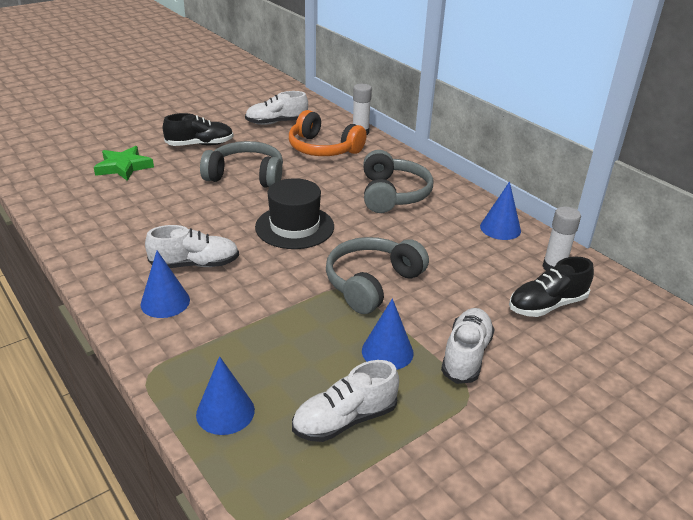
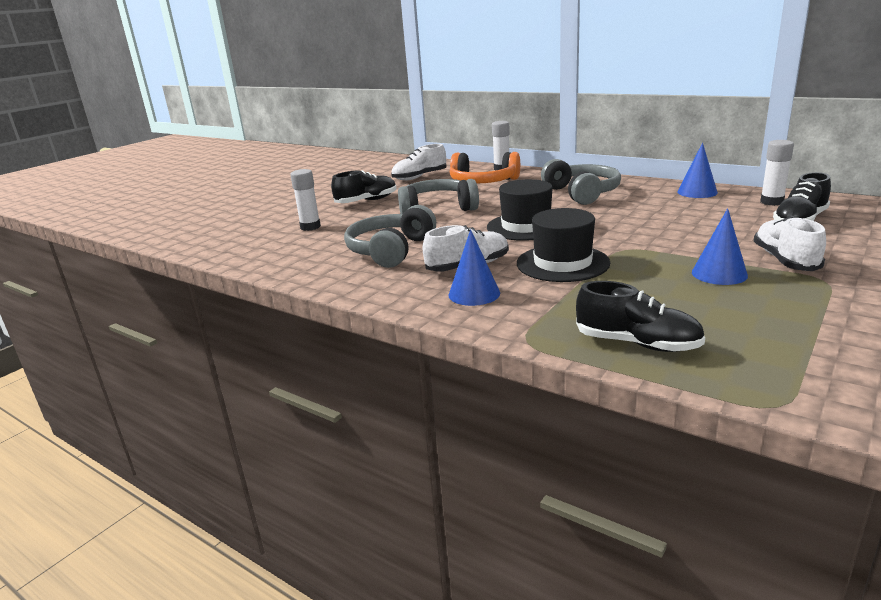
camera: 15 degrees left, 10 degrees down
green star [94,146,154,181] -> white glue stick [290,169,321,231]
blue cone [196,356,255,435] -> black shoe [576,281,705,352]
white shoe [292,360,399,442] -> none
grey headphones [326,237,429,314] -> grey headphones moved to [344,205,436,268]
none -> black hat [517,208,610,282]

